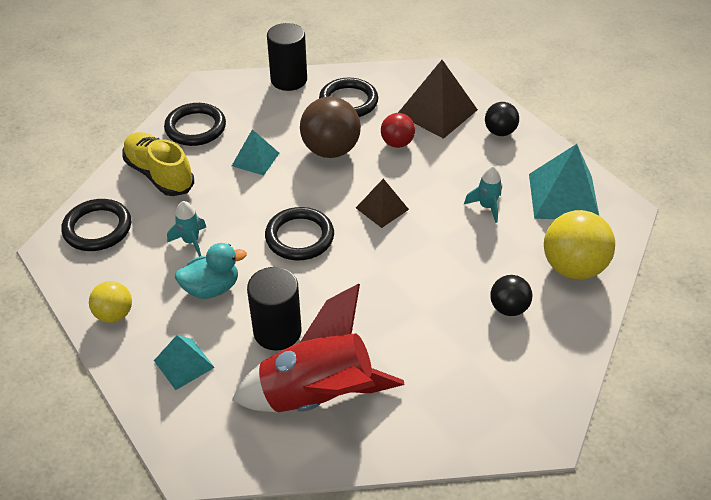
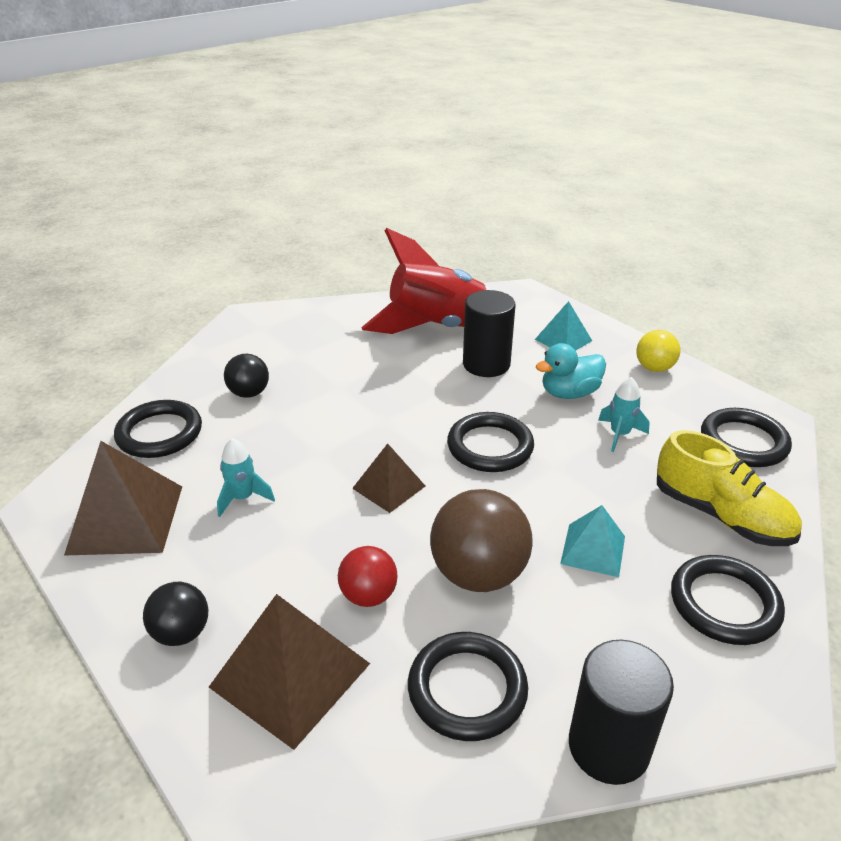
camera: 175 degrees right, 10 degrees down
turquoise pyramid [529,144,599,219] -> brown pyramid [64,441,182,556]
yellow ball [544,210,615,279] -> black ring [114,400,202,458]

